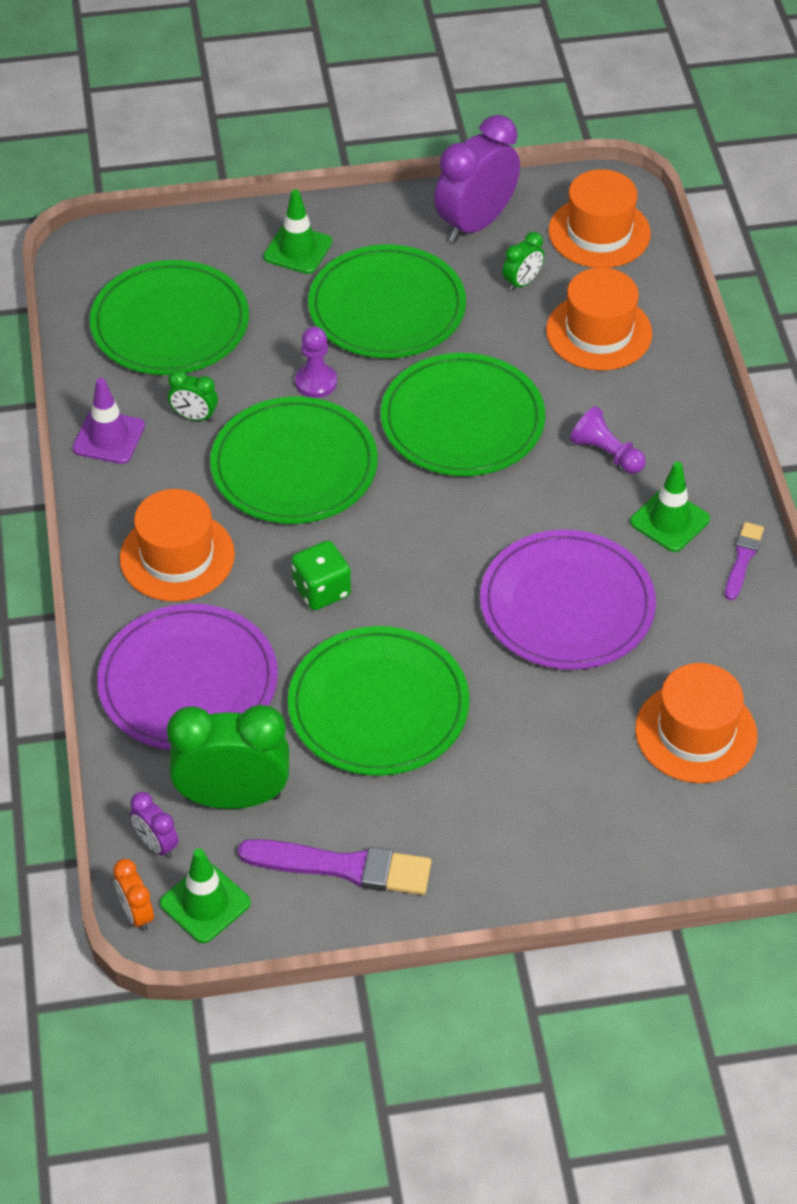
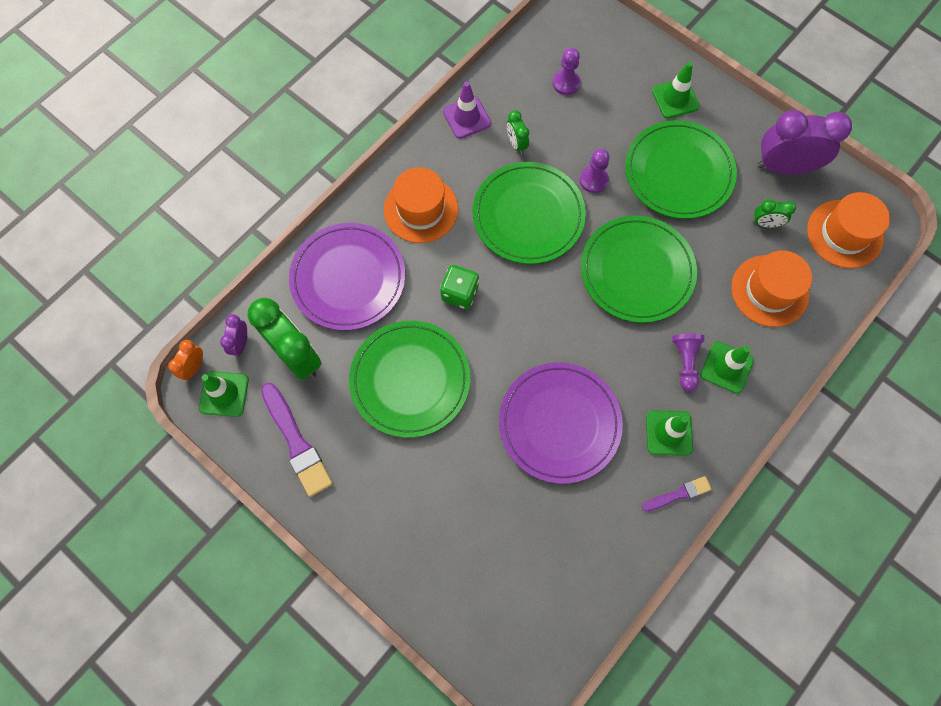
camera: 50 degrees right, 20 degrees up
green plate [90,260,249,375] -> purple pawn [553,48,580,95]
orange hat [635,663,757,783] -> none
none -> green traffic cone [701,341,754,394]

